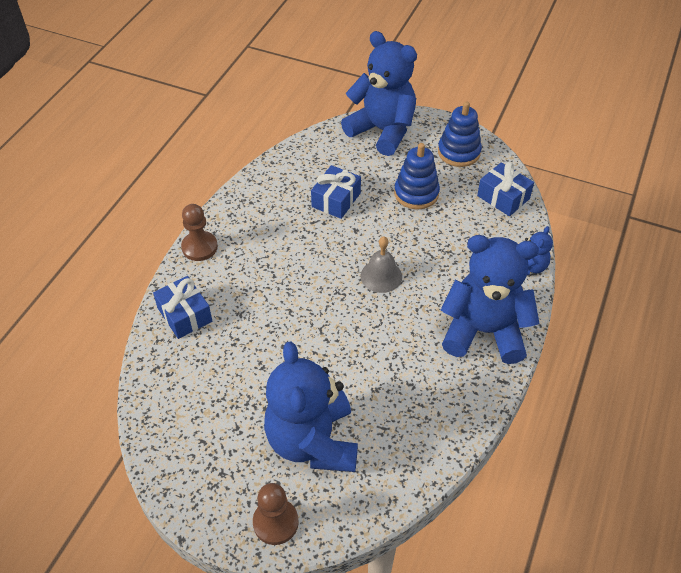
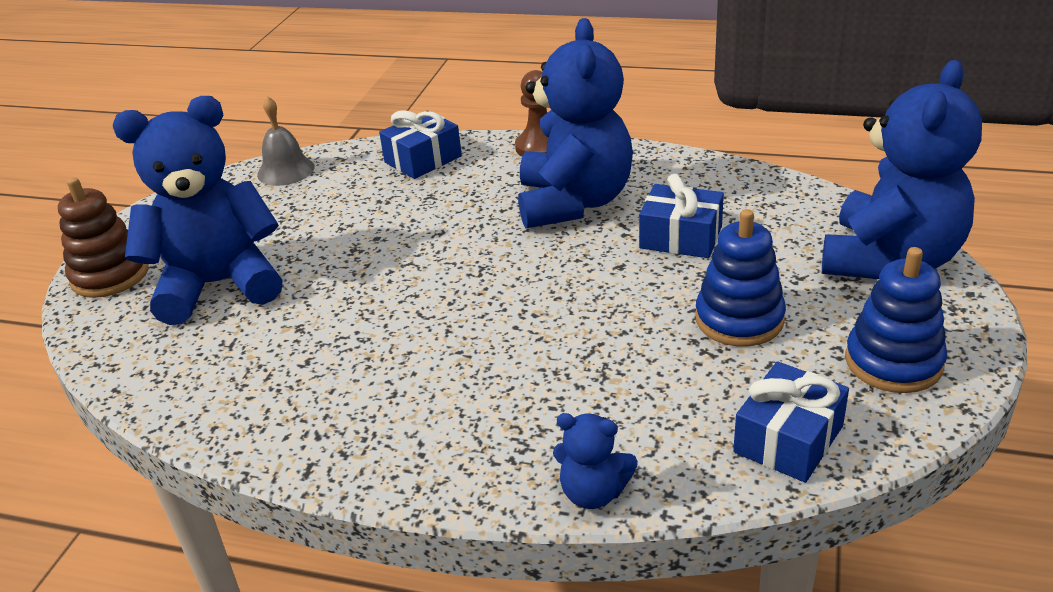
camera: 85 degrees right, 15 degrees down
brown pawn [253,483,299,545] -> brown stacking toy [58,177,149,298]
grey bell [361,236,402,293] -> grey bell moved to [257,96,315,186]
blue teddy bear [441,235,540,364] -> blue teddy bear moved to [518,18,633,229]

